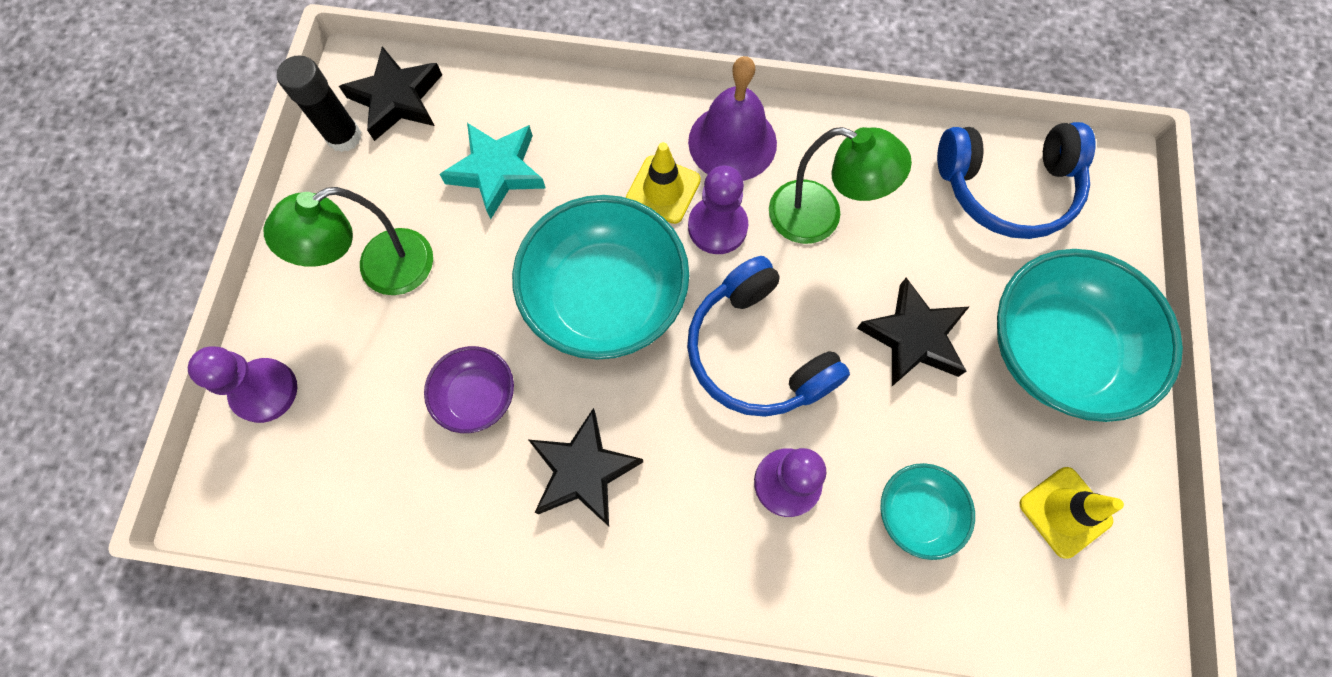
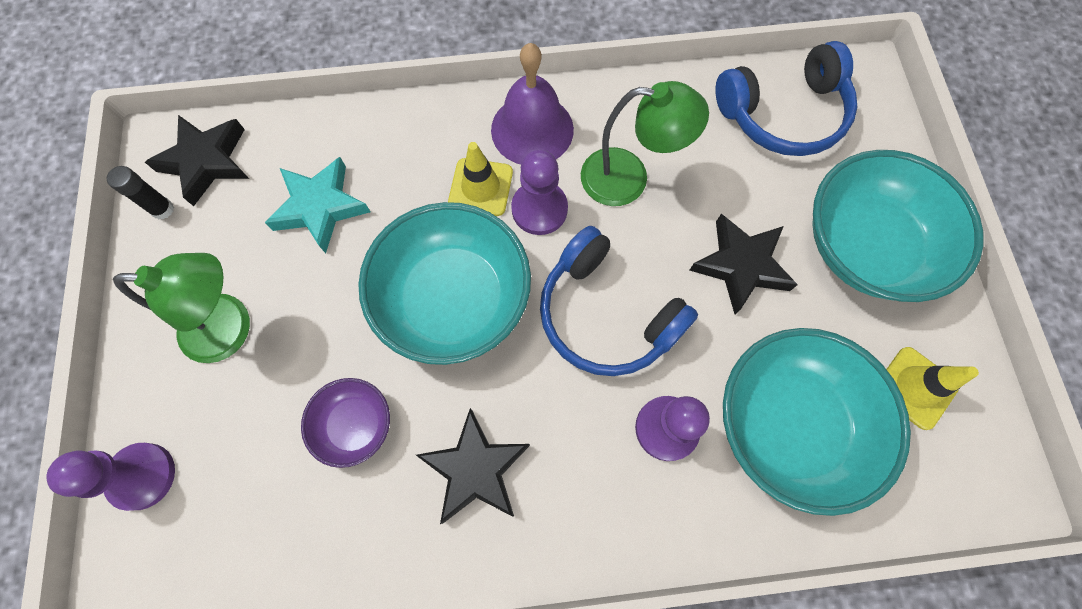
camera: 15 degrees left, 0 degrees up
green lamp [264,187,433,295] -> green lamp turned 135 degrees counterclockwise [113,253,250,363]
black glue stick [277,55,361,152] -> black glue stick [106,166,174,219], size x0.66
turquoise bowl [880,463,975,560] -> turquoise bowl [723,328,911,516], size x1.99

